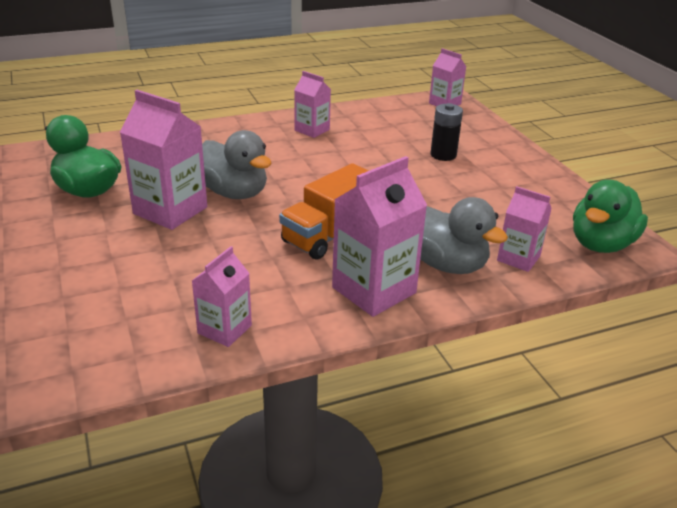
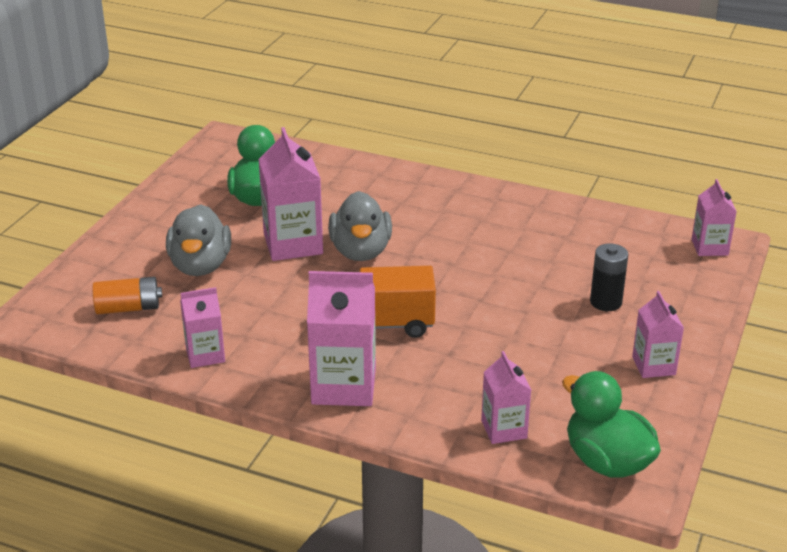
camera: 45 degrees right, 0 degrees up
pink carton [294,71,331,138] -> pink carton moved to [632,291,684,378]
grey duck [420,197,508,274] -> grey duck moved to [166,204,231,276]
green duck [573,179,648,253] -> green duck turned 60 degrees clockwise [562,371,661,478]
none -> orange battery [93,277,162,314]

